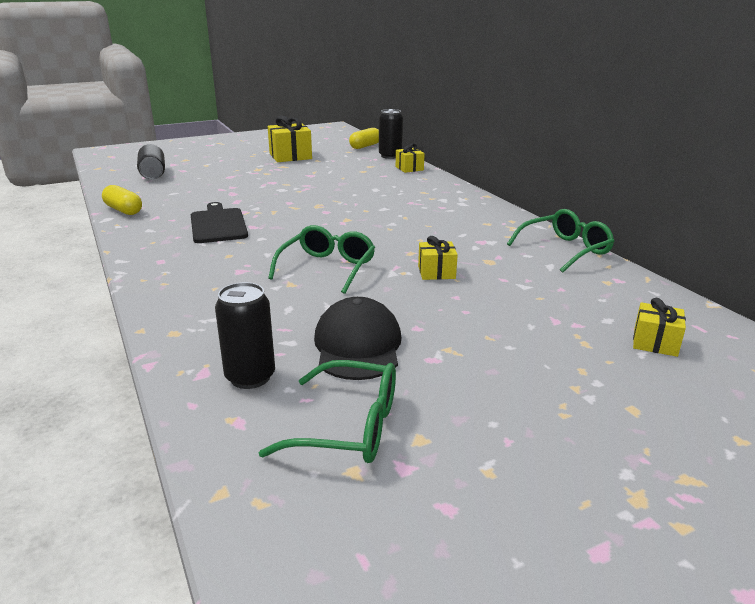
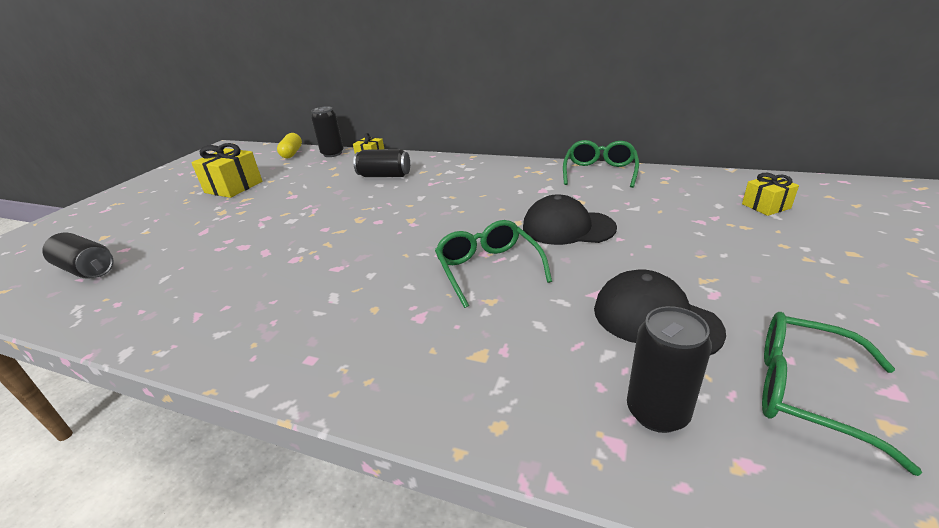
camera: 40 degrees left, 5 degrees up
yellow capsule [102,185,142,215] -> none
black cutting board [191,202,248,243] -> none
green glasses [259,360,396,463] -> green glasses turned 120 degrees counterclockwise [762,312,922,476]
yellow gift [418,236,458,280] -> black cap [523,194,617,245]
none -> black can [353,149,410,177]

